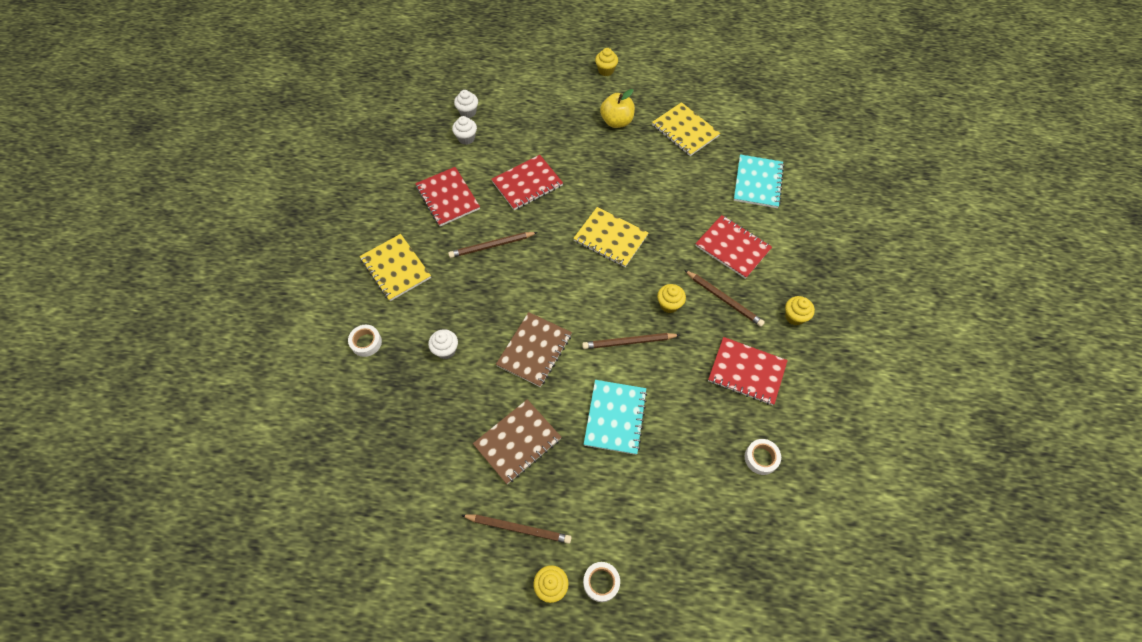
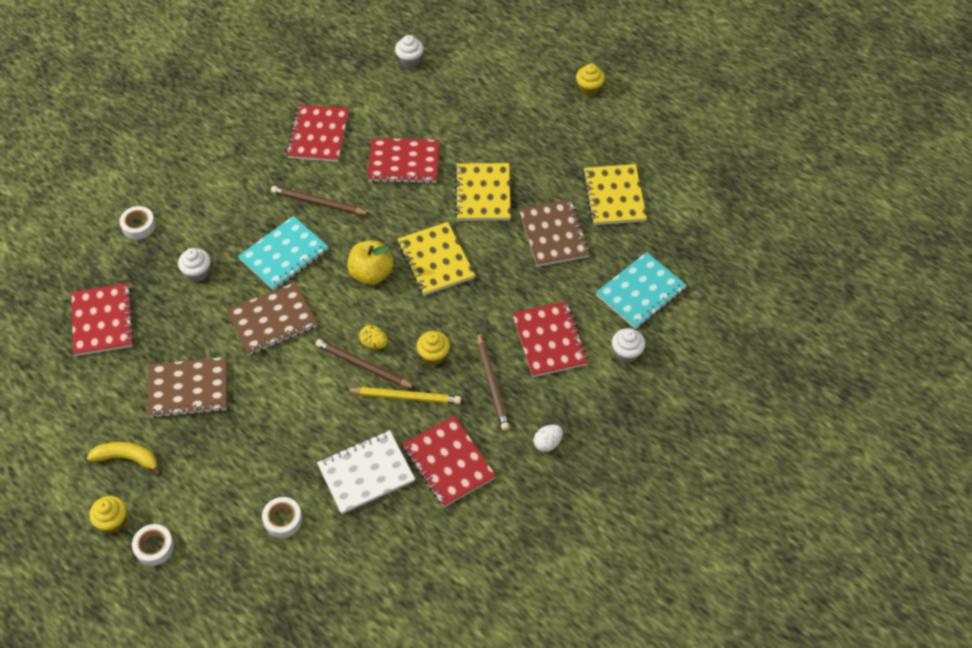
camera: 35 degrees right, 5 degrees down
yellow notebook [359,234,431,301] -> yellow notebook moved to [455,163,511,221]
white cupcake [452,116,477,145] -> white cupcake moved to [612,328,645,363]
brown pencil [461,514,572,544] -> yellow banana [87,442,162,476]
turquoise notebook [584,380,647,455] -> turquoise notebook moved to [238,216,329,291]
yellow apple [600,89,635,128] -> yellow apple moved to [347,240,394,285]
white tape [745,439,781,475] -> white tape moved to [262,497,302,538]
yellow cupcake [785,296,815,326] -> white egg [534,424,563,452]
none -> red notebook [72,283,134,356]
none -> white notebook [317,430,415,514]
none -> yellow pencil [345,387,461,404]
none -> yellow egg [359,325,388,349]
none -> brown notebook [519,199,590,267]

